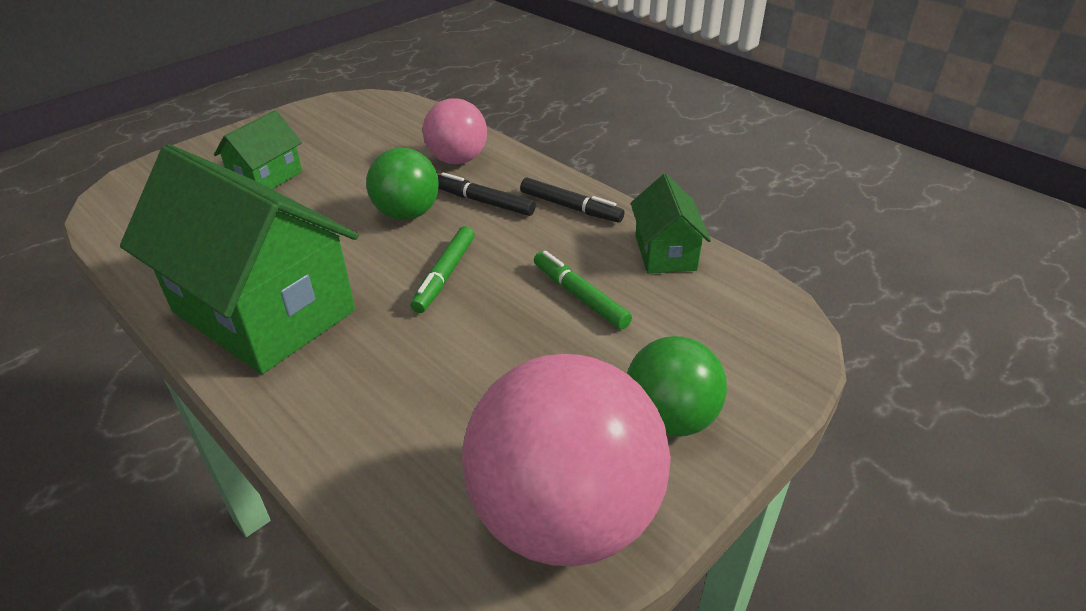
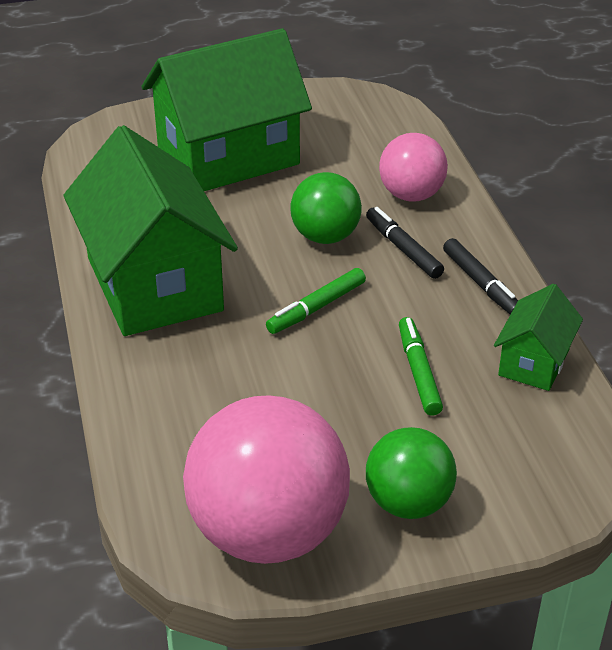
camera: 30 degrees right, 0 degrees up
green house [214,110,302,189] -> green house [142,28,312,191], size x2.08

